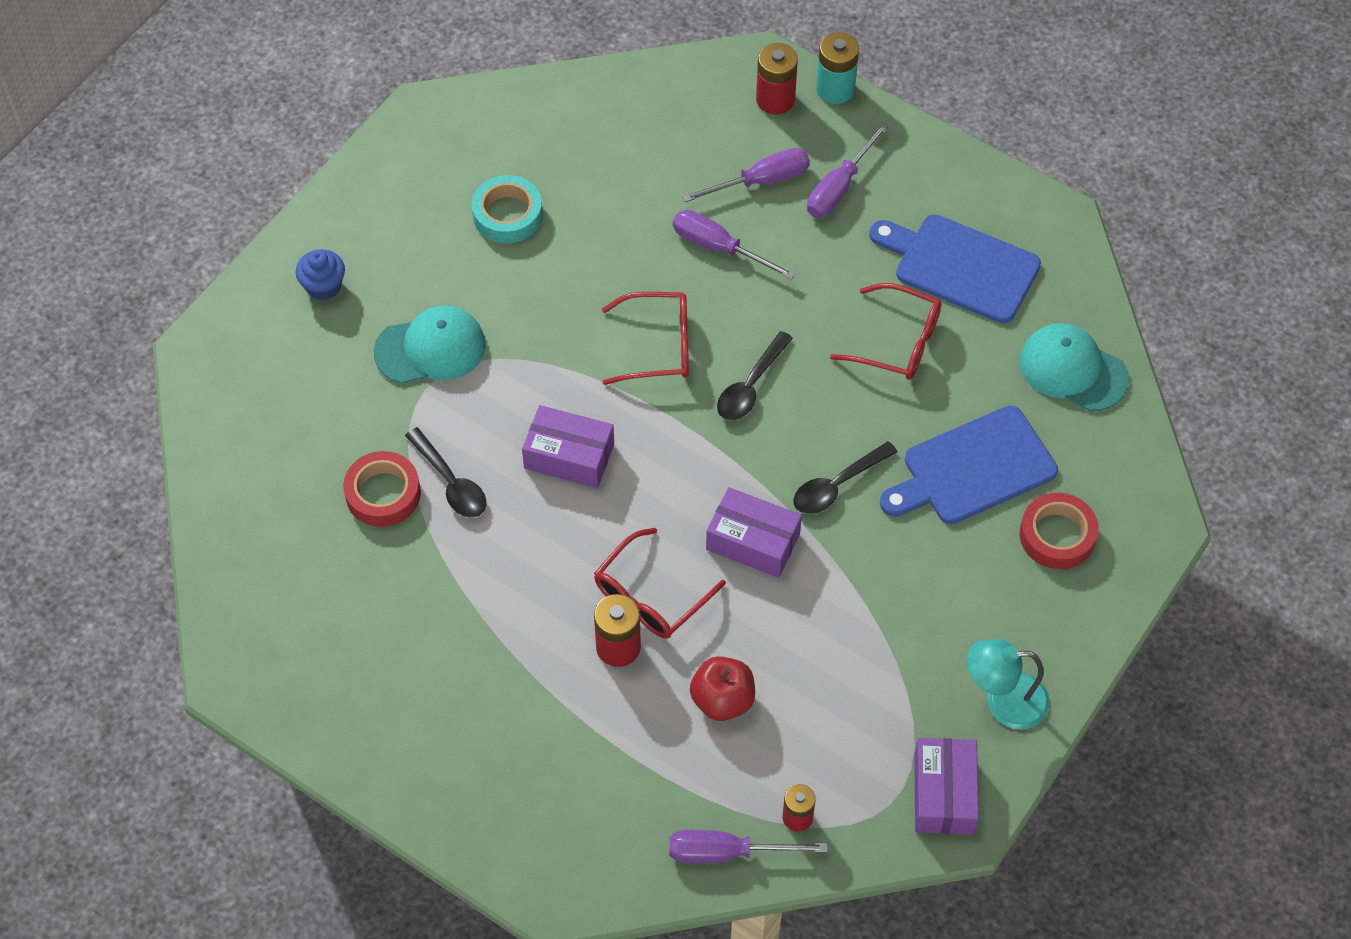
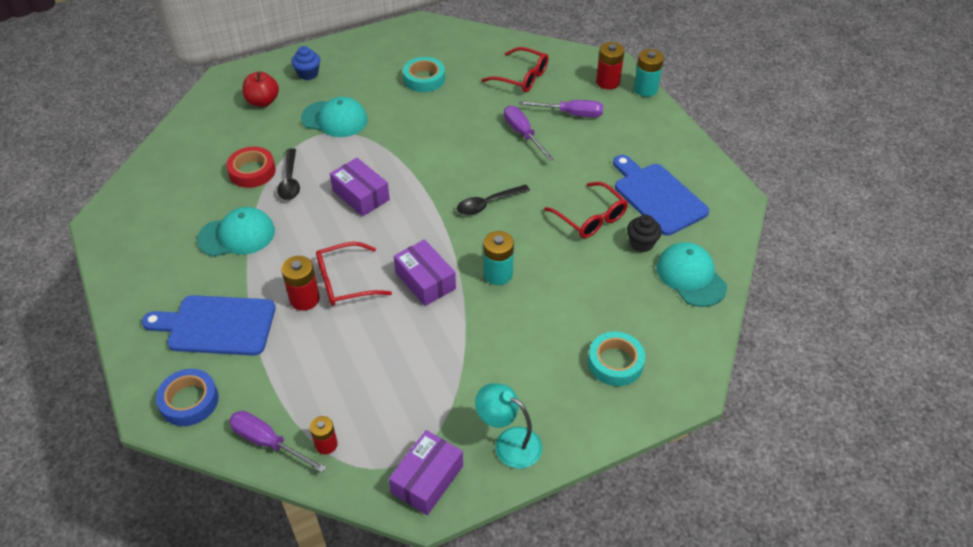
camera: 30 degrees right, 10 degrees down
red glasses [602,292,689,385] -> red glasses moved to [482,47,548,92]
red apple [690,656,755,721] -> red apple moved to [242,71,279,107]
black spoon [793,441,897,514] -> turquoise battery [483,231,514,285]
purple screwdriver [807,122,889,217] -> none
blue cutting board [880,406,1058,524] -> blue cutting board moved to [141,295,276,356]
red tape [1020,493,1099,569] -> turquoise tape [588,332,645,386]
none -> blue tape [156,369,219,426]
none -> turquoise cap [197,207,275,257]
none -> black cupcake [627,215,662,252]

